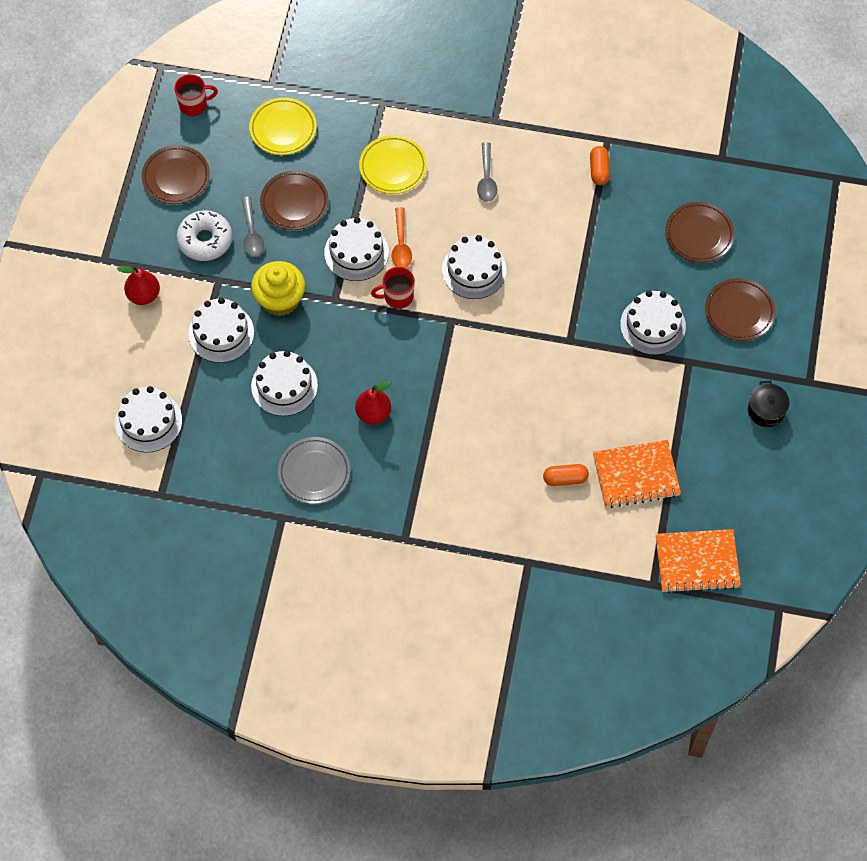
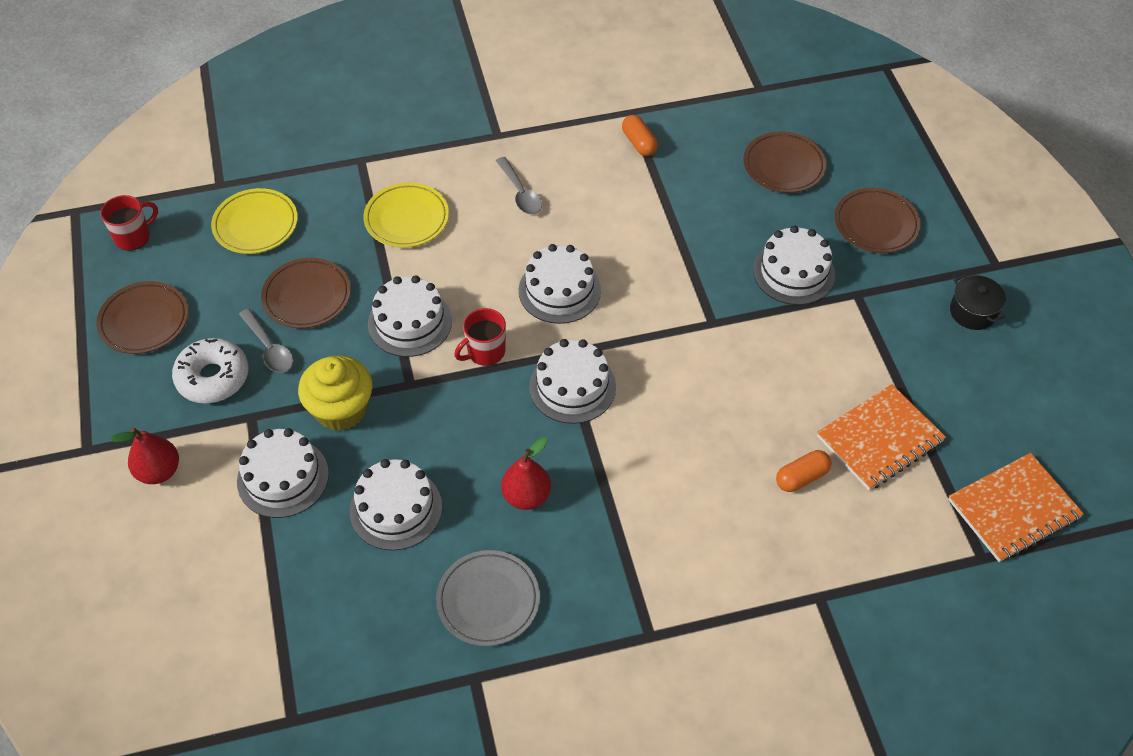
camera: 25 degrees left, 10 degrees down
white cake [115,386,182,453] -> white cake moved to [529,339,616,424]
orange spoon [391,207,412,268] -> none

